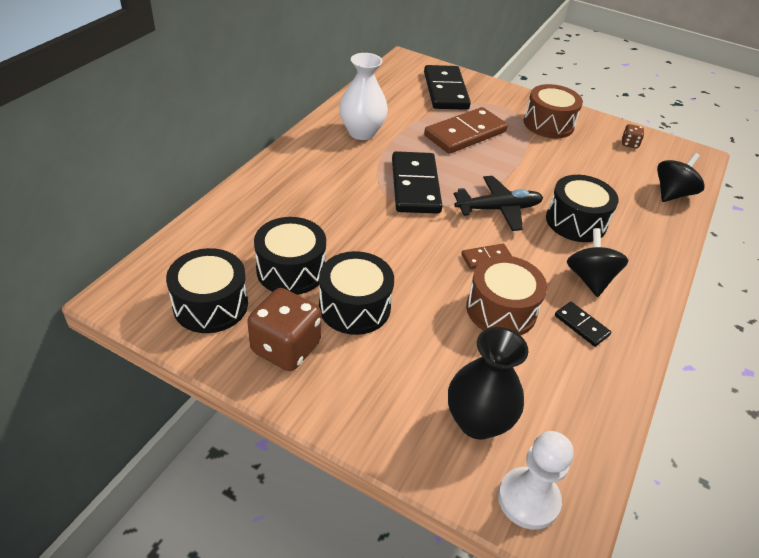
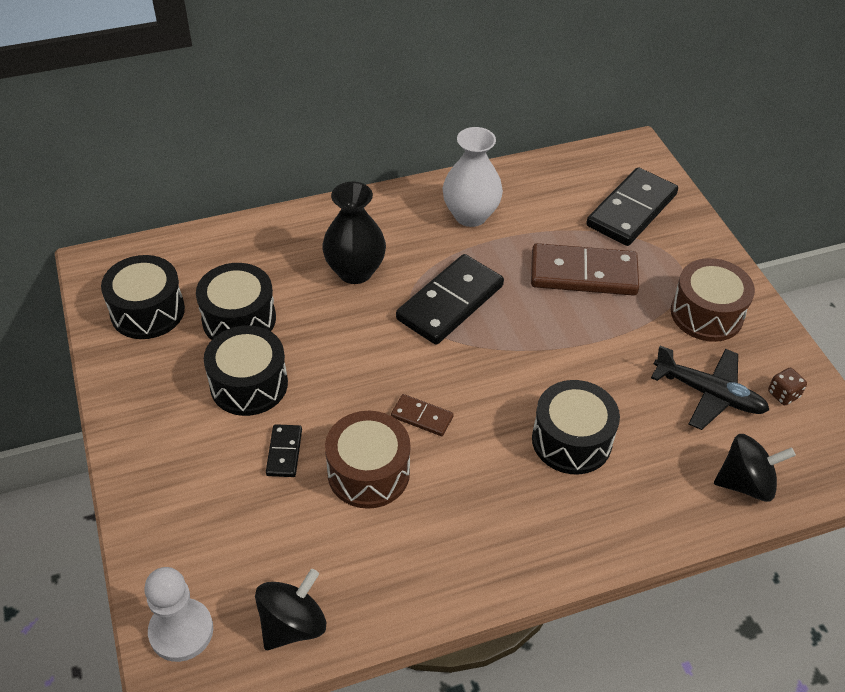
camera: 45 degrees right, 5 degrees up
brown dice [247,288,321,371] -> none
black vase [448,327,528,440] -> black vase moved to [322,182,386,284]
black plane [454,176,543,231] -> black plane moved to [651,346,769,430]
black domino [555,302,611,347] -> black domino moved to [266,424,302,477]
black spinning top [567,228,629,297] -> black spinning top moved to [255,569,326,650]

